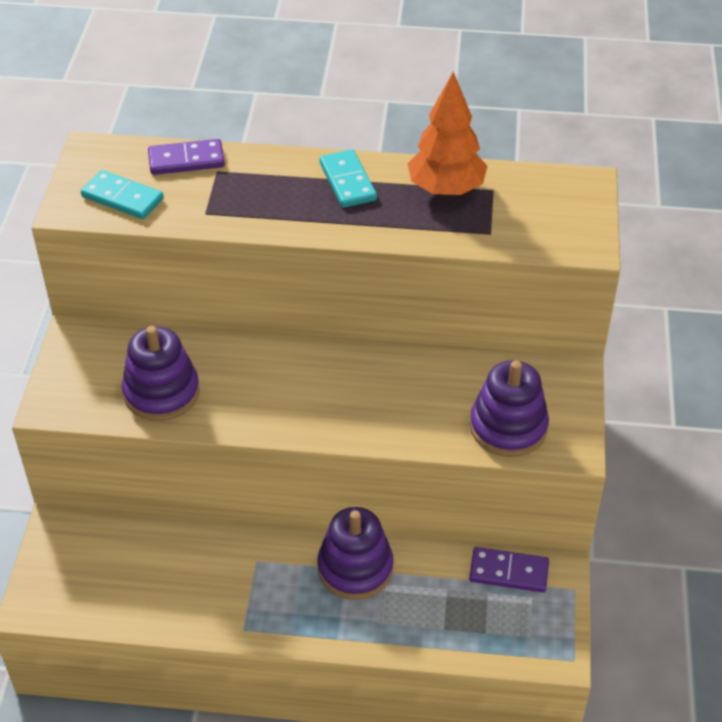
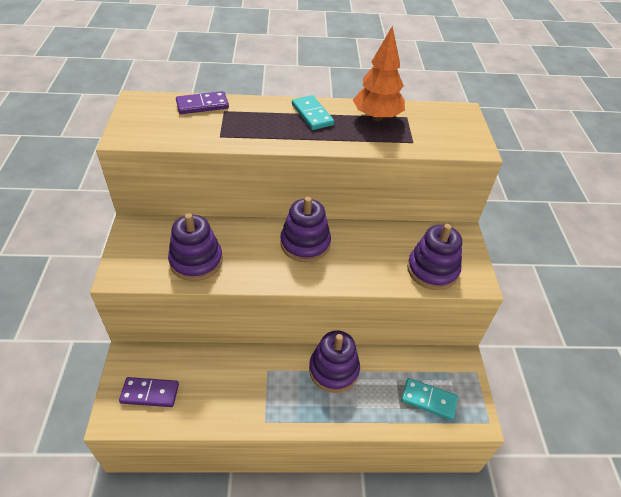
camera: 10 degrees left, 0 degrees up
turquoise domino [81,170,164,219] -> turquoise domino moved to [401,378,458,420]
purple domino [469,547,549,593] -> purple domino moved to [119,377,179,407]
none -> purple stacking toy [280,197,331,262]

